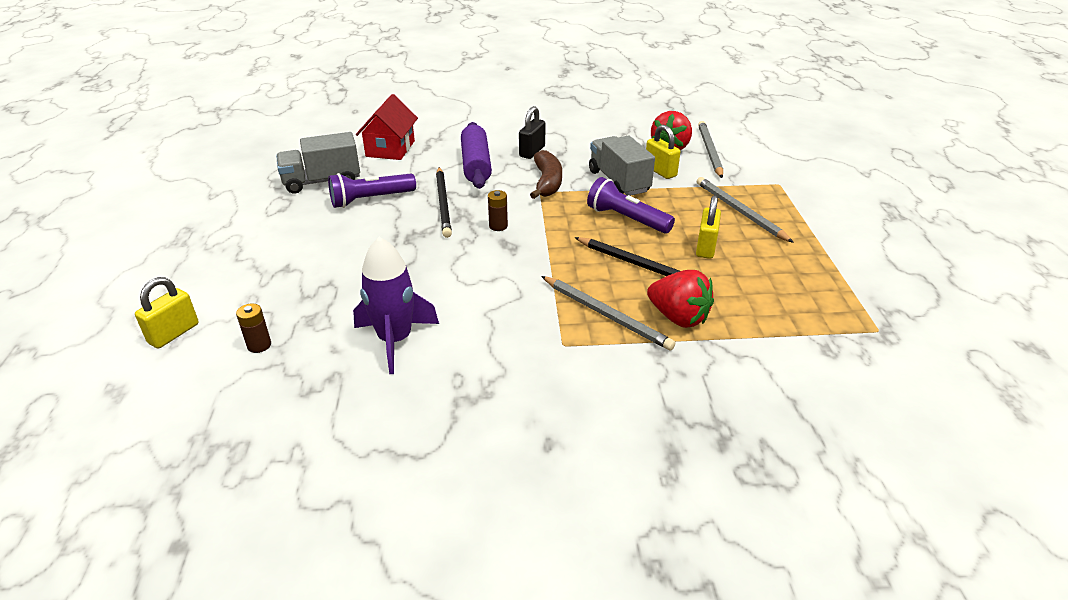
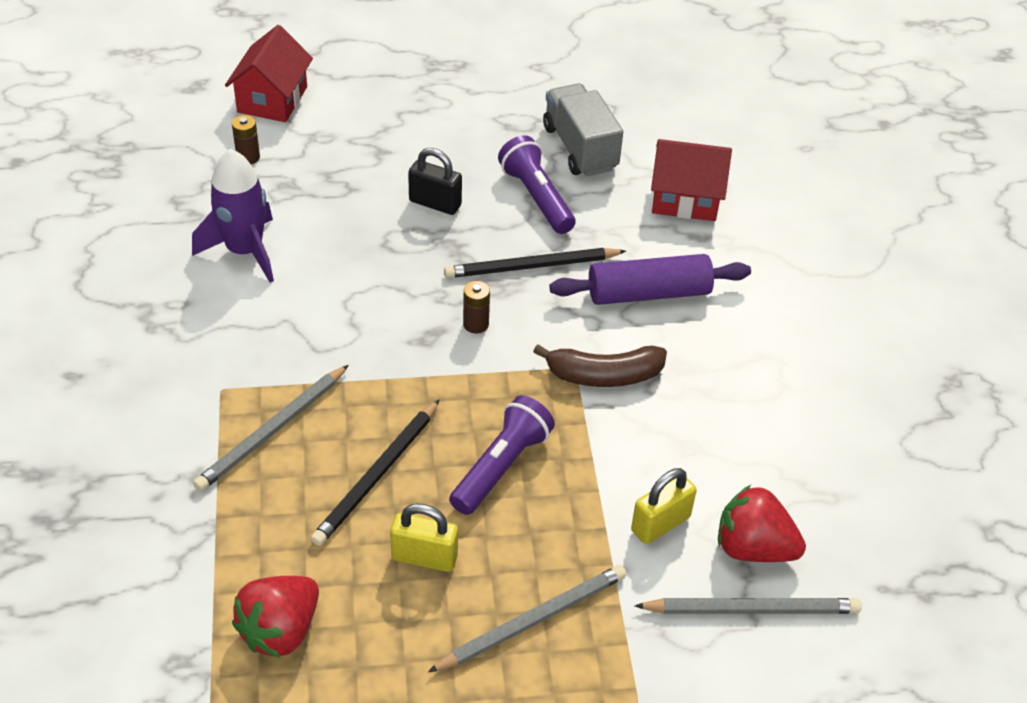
camera: 85 degrees right, 10 degrees up
yellow padlock [135,277,199,349] -> red house [225,25,313,122]
black padlock [519,106,545,159] -> black padlock moved to [408,148,462,215]
grey truck [589,136,655,196] -> none
red strawberry [647,270,714,328] -> red strawberry moved to [232,576,319,658]

